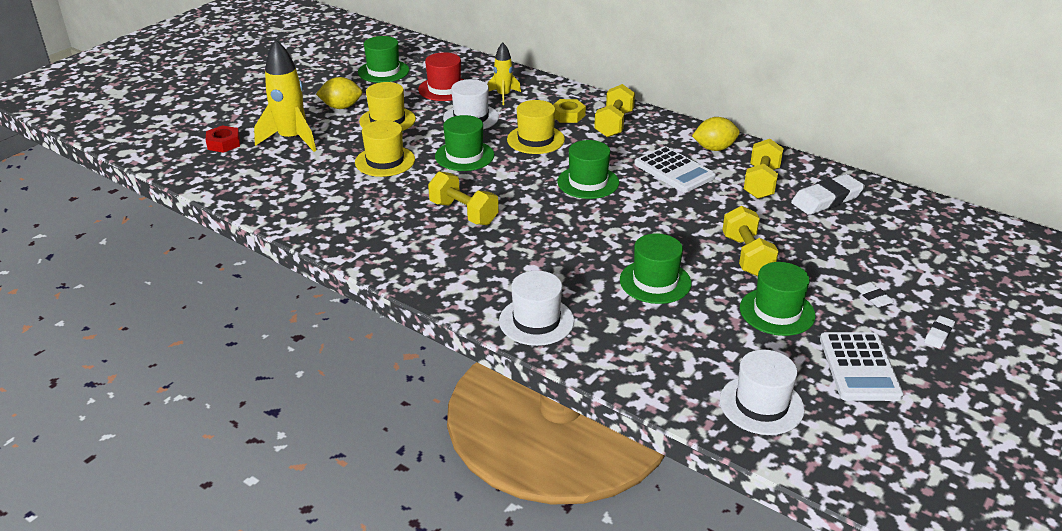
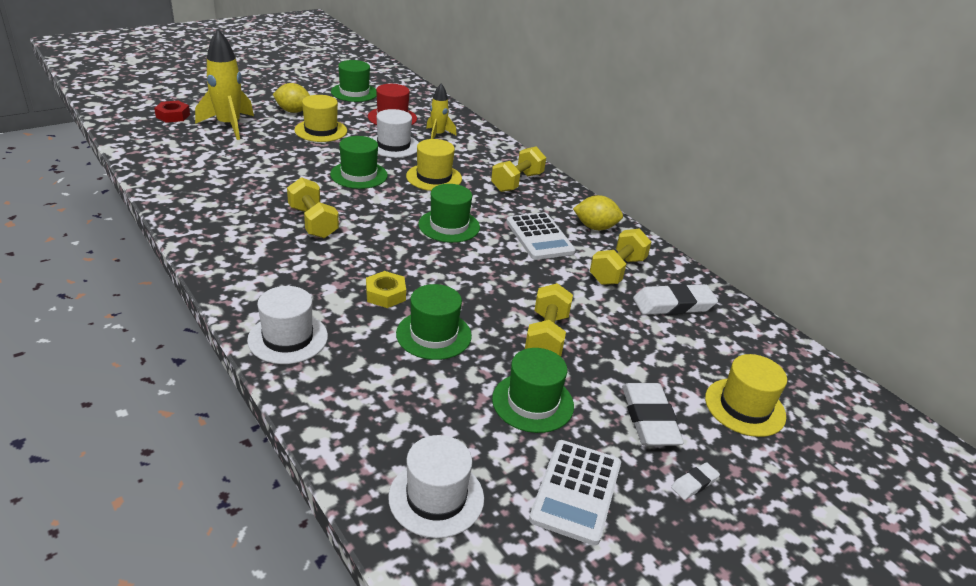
camera: 15 degrees right, 0 degrees up
yellow hat [355,120,415,177] -> yellow hat moved to [705,354,787,437]
yellow nut [553,99,586,123] -> yellow nut moved to [366,271,406,308]
white eraser [855,282,895,308] -> white eraser [622,383,684,446], size x2.05

